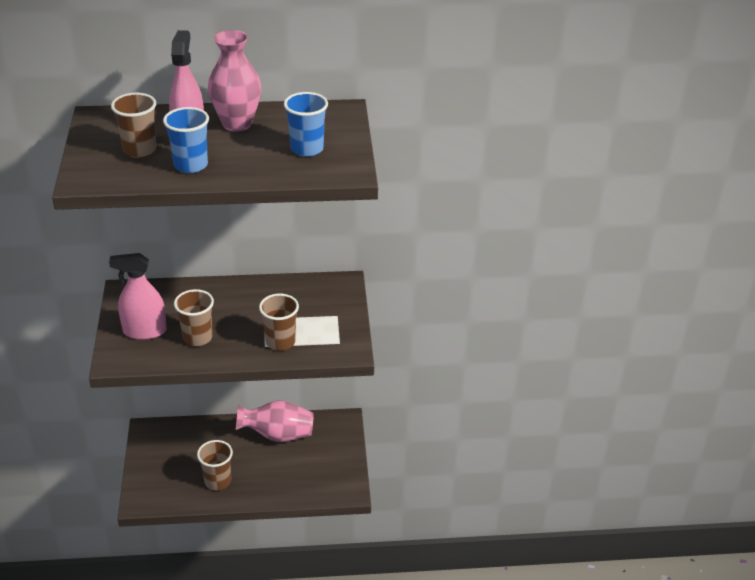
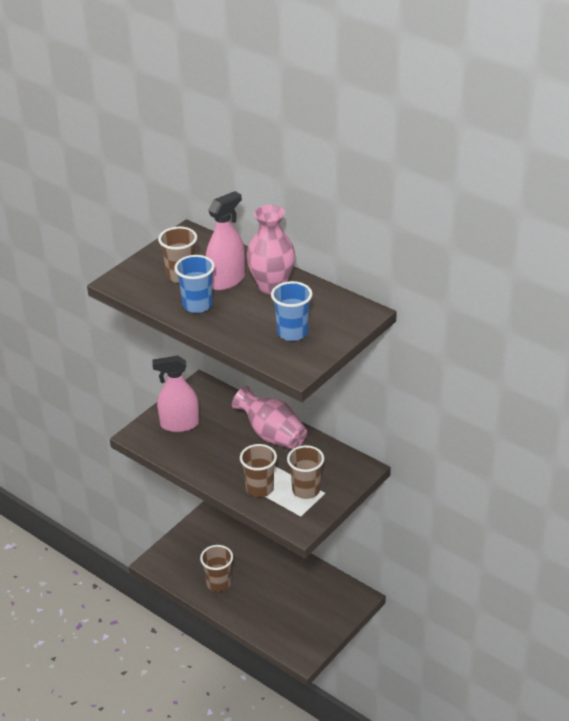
camera: 45 degrees right, 0 degrees up
pink spray bottle [109,253,167,340] -> pink spray bottle turned 45 degrees counterclockwise [152,356,199,432]
brown cup [174,289,214,346] -> brown cup moved to [287,445,324,499]
pink vase [236,400,314,442] -> pink vase moved to [232,386,307,449]

